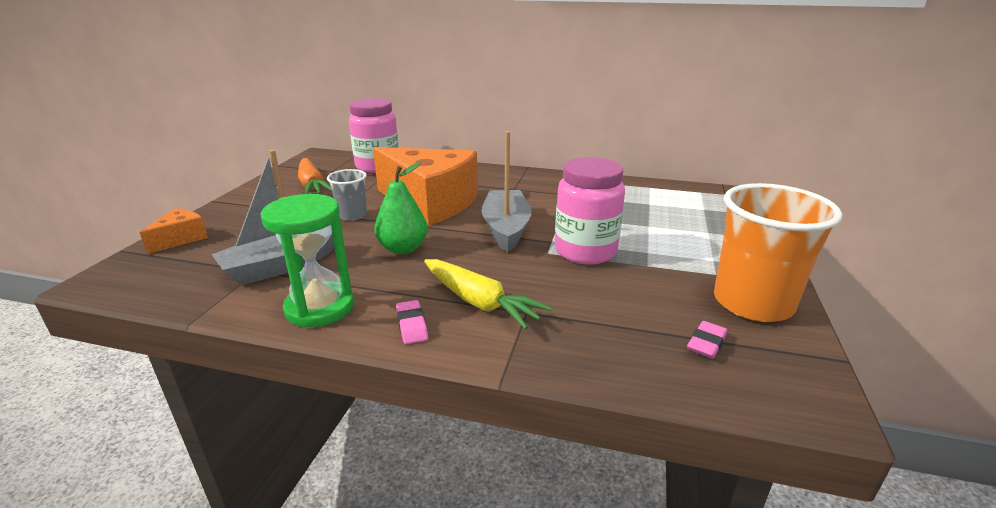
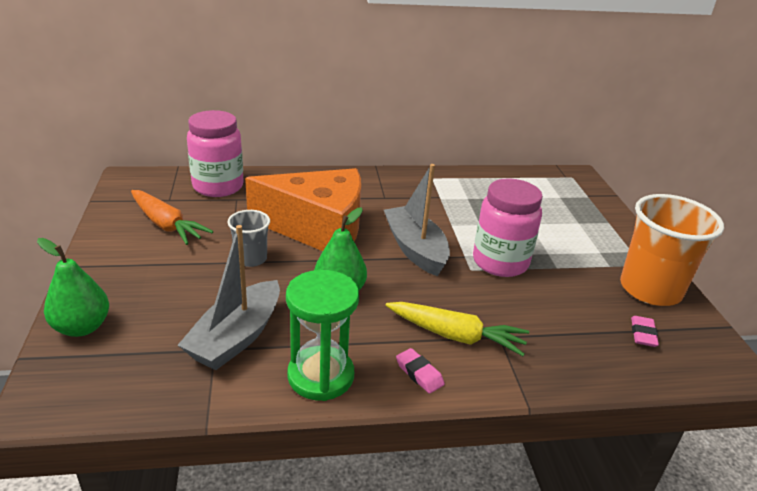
camera: 25 degrees left, 5 degrees up
orange cheese [139,209,208,254] -> green pear [37,238,109,337]

